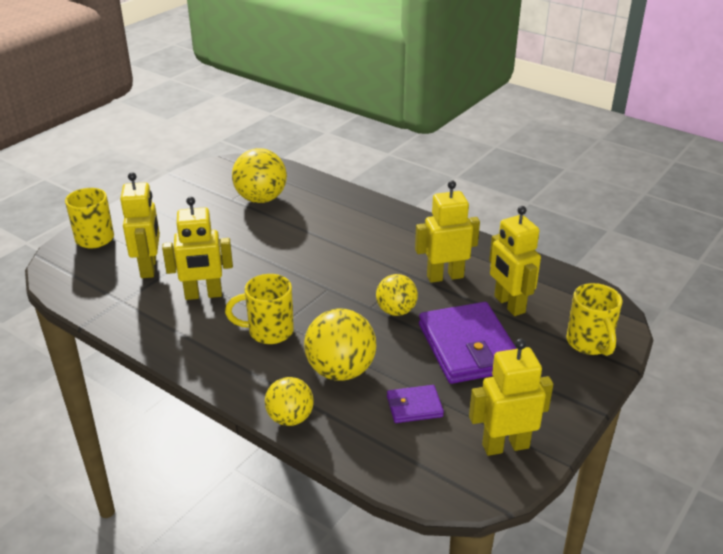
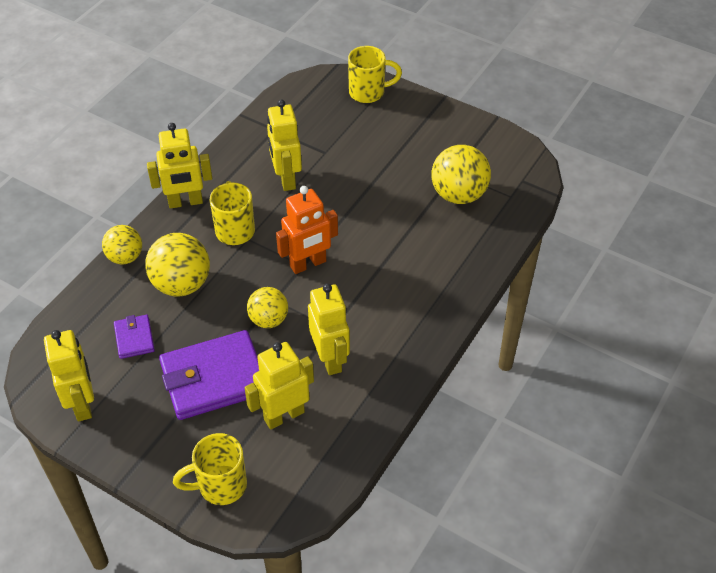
camera: 85 degrees right, 15 degrees up
yellow robot [120,172,160,278] -> yellow robot moved to [147,123,212,208]
none -> orange robot [276,186,338,274]

